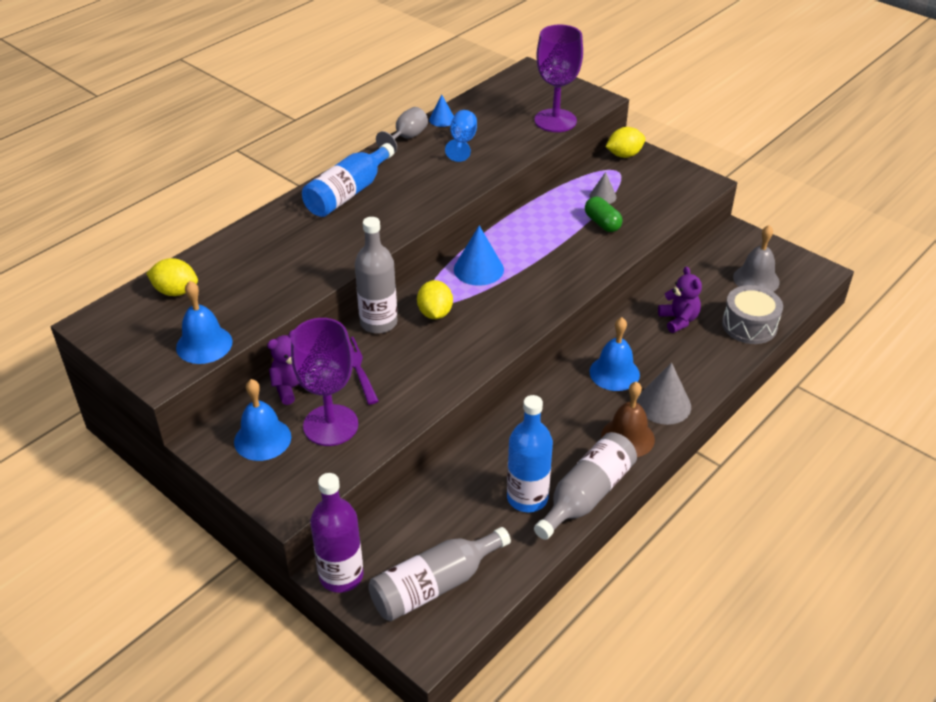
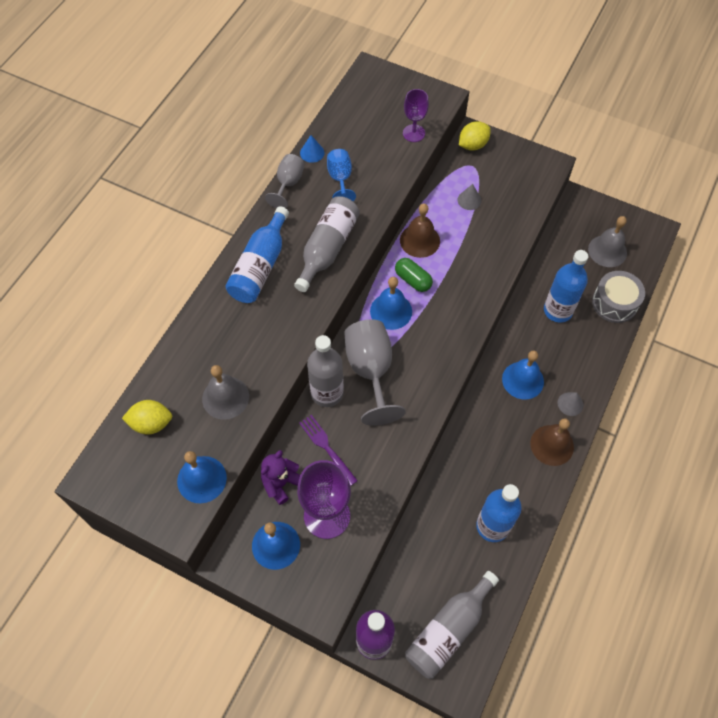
camera: 15 degrees left, 20 degrees up
yellow lemon [417,280,453,319] -> grey goblet [345,319,406,426]
blue cone [454,226,504,286] -> blue bell [370,277,412,330]
purple goblet [534,25,583,132] -> purple goblet [403,89,429,142], size x0.58
grey bottle [534,432,637,540] -> grey bottle moved to [294,196,360,292]
green capsule [585,197,623,232] -> green capsule moved to [395,258,433,292]
grey cone [637,362,691,425] -> grey cone [558,392,583,416], size x0.58
purple teddy bear [658,267,702,333] -> blue bottle [544,250,588,323]
none -> grey bell [202,365,249,420]
none -> brown bell [400,203,440,258]

